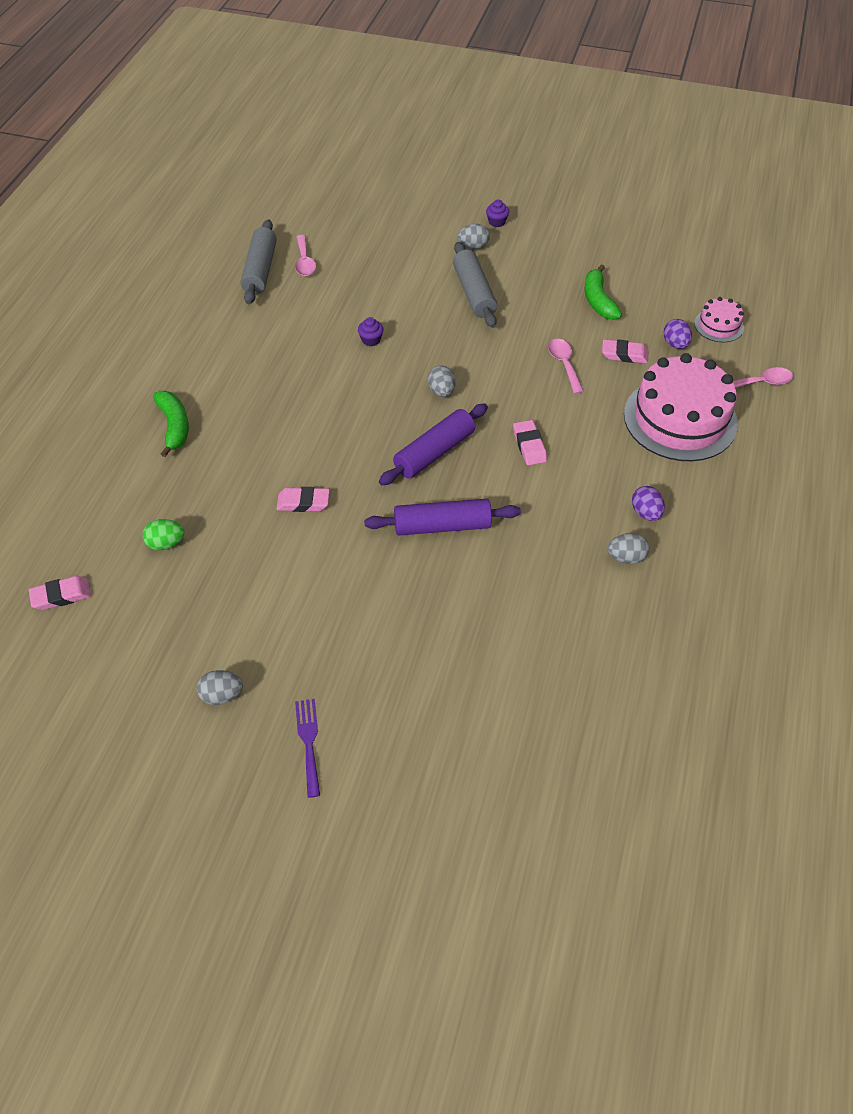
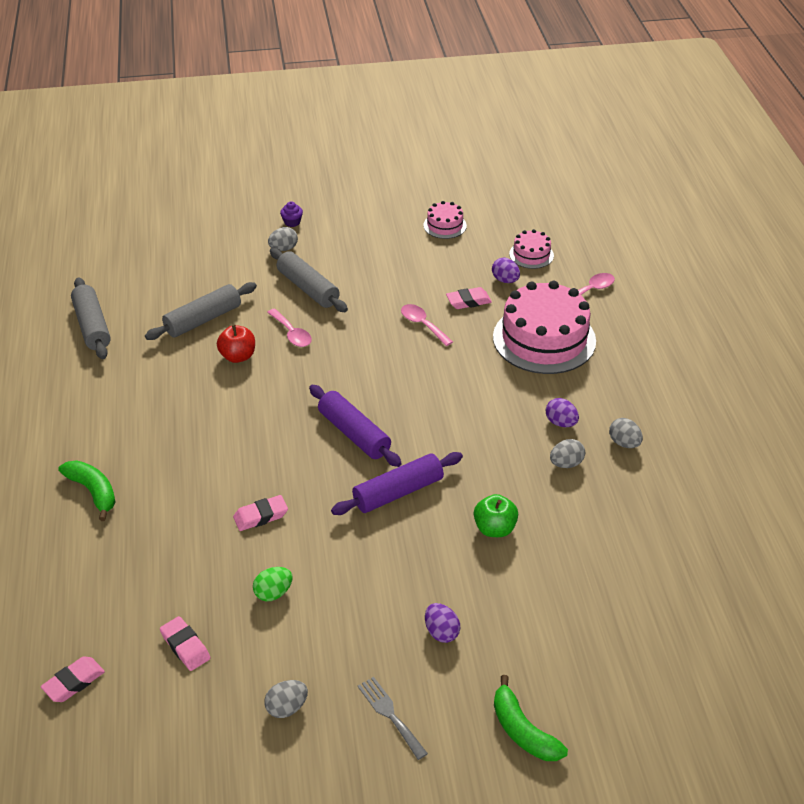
camera: 25 degrees left, 10 degrees down
green egg [142,519,184,550] -> green egg moved to [253,567,292,601]
pink spoon [295,235,316,276] -> pink spoon moved to [267,309,312,347]
purple fork [295,699,320,798] -> grey fork [358,677,428,760]
purple cupcake [358,317,384,346] -> red apple [217,324,255,363]
purple rolling pin [379,403,488,486] -> purple rolling pin turned 60 degrees counterclockwise [309,385,402,467]
grey egg [428,365,456,397] -> grey egg moved to [609,418,643,448]
pink eraser [513,420,547,465] -> pink eraser moved to [160,616,210,671]
green banana [585,264,622,320] -> green banana moved to [494,675,568,761]
none -> grey rolling pin [145,282,257,340]
none -> pink cake [423,201,467,239]
none -> purple egg [425,603,460,643]
none -> green apple [474,494,518,537]

